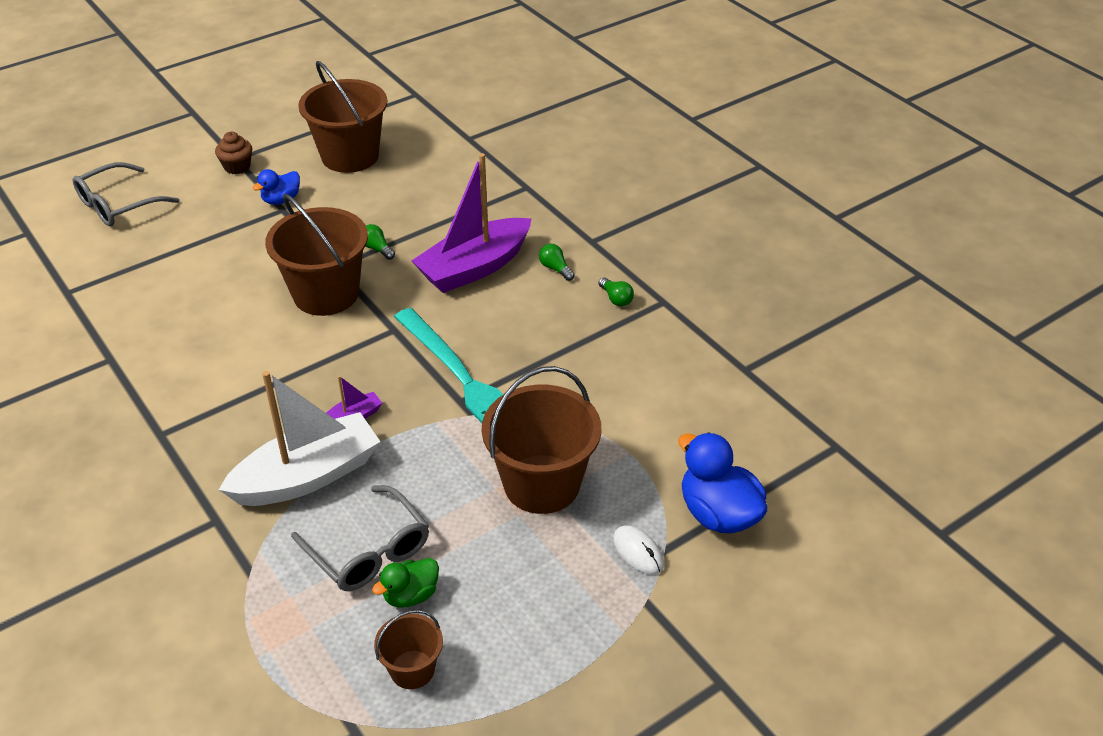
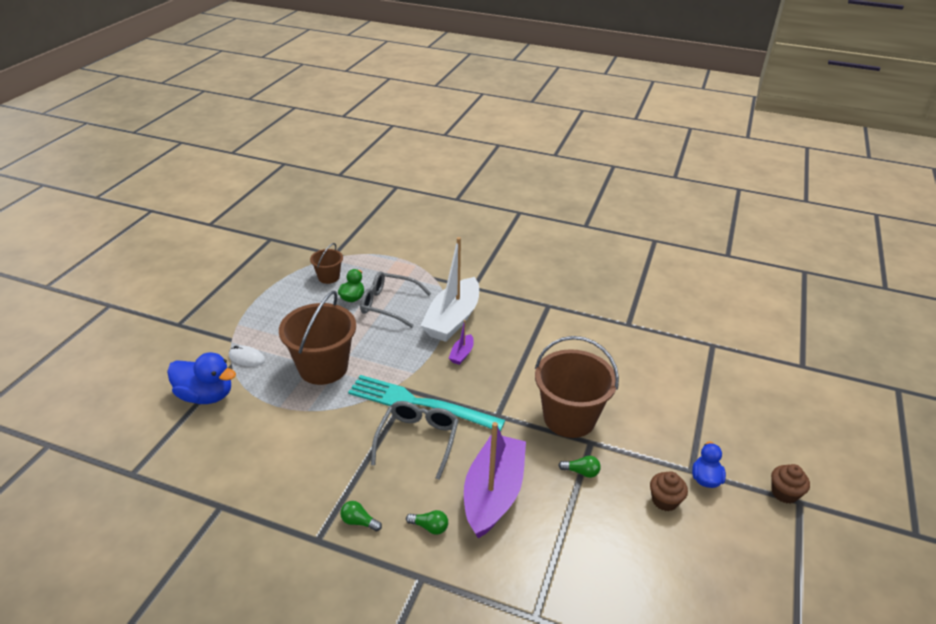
camera: 145 degrees right, 5 degrees down
grey glasses [73,162,180,226] -> grey glasses moved to [371,401,459,480]
brown bucket [298,61,387,173] -> none
none -> brown cupcake [650,471,688,511]

